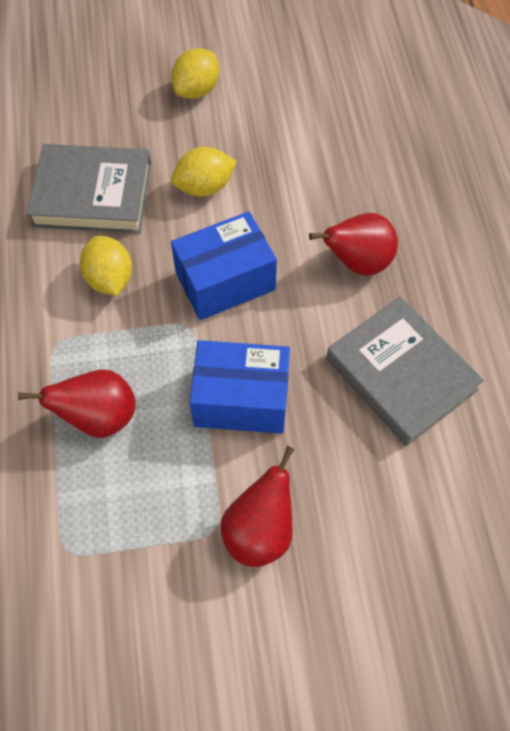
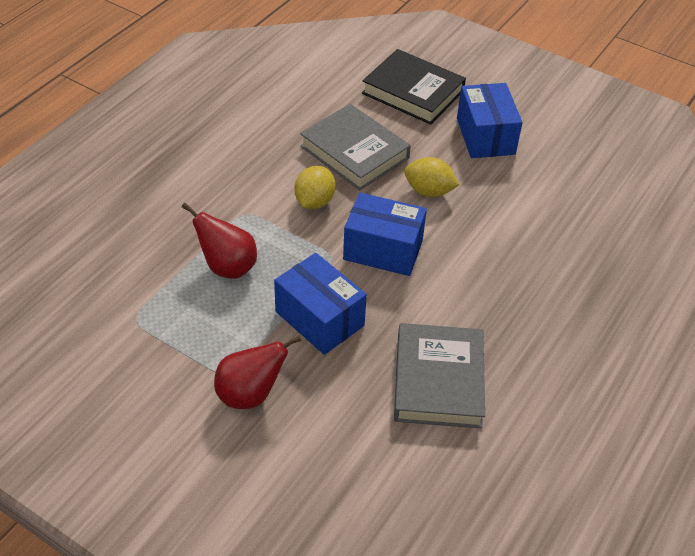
camera: 40 degrees right, 15 degrees down
yellow lemon [171,48,219,99] -> blue box [457,83,523,158]
red pear [309,213,398,276] -> none
none -> black book [362,49,466,125]

